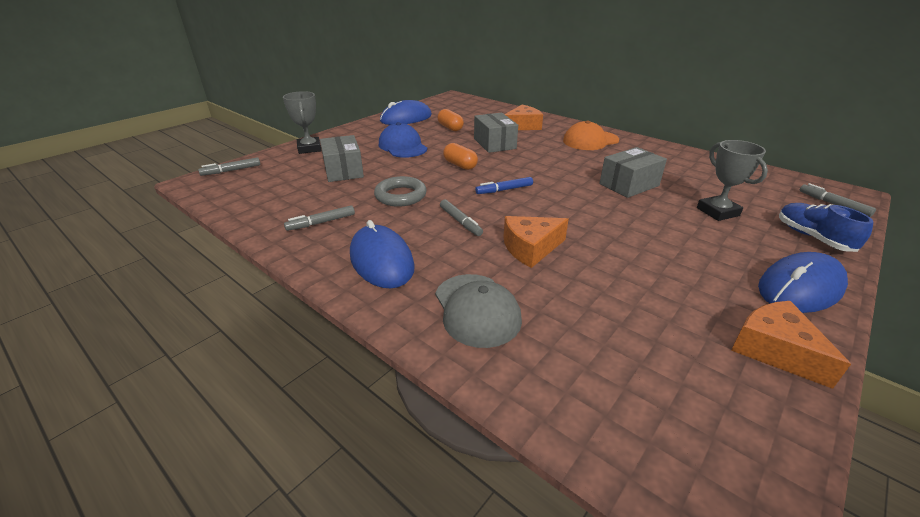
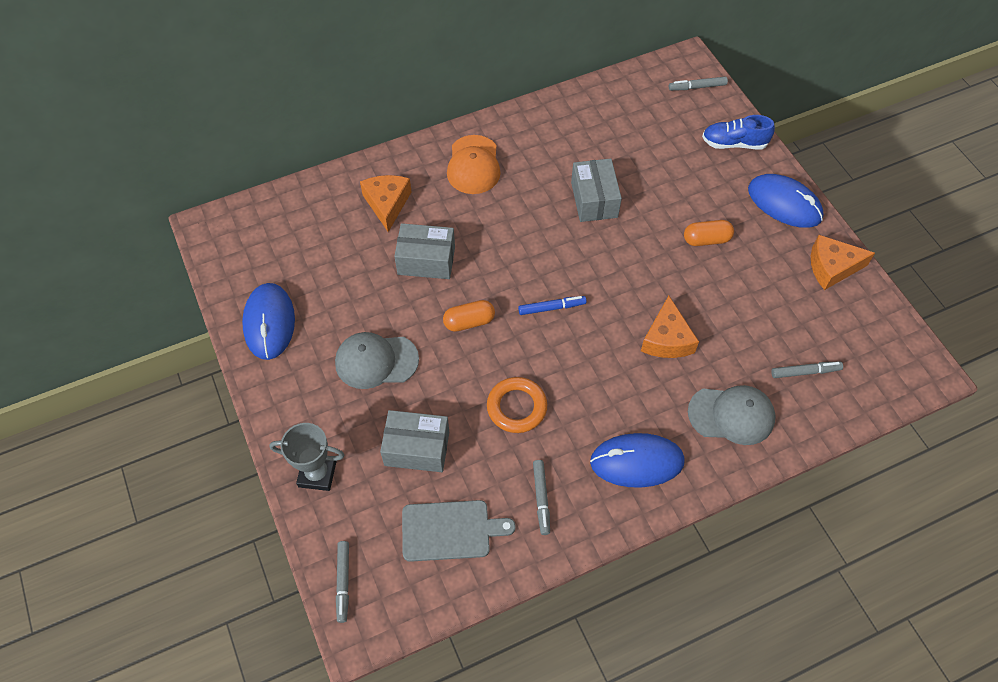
camera: 65 degrees left, 25 degrees up
grey ring [374,176,427,207] -> orange ring [487,377,547,433]
blue cap [379,122,428,158] -> grey cap [335,332,419,389]
orange capsule [437,109,464,131] -> orange capsule moved to [684,220,734,246]
grey marker [440,199,483,236] -> grey marker moved to [771,361,843,378]
blue marker [475,177,533,194] -> blue marker turned 105 degrees counterclockwise [518,296,587,315]
grey trophy [697,140,768,221] -> none
blue mouse [758,252,848,313] -> blue mouse turned 45 degrees counterclockwise [748,174,824,228]
none -> grey cutting board [402,500,516,562]

